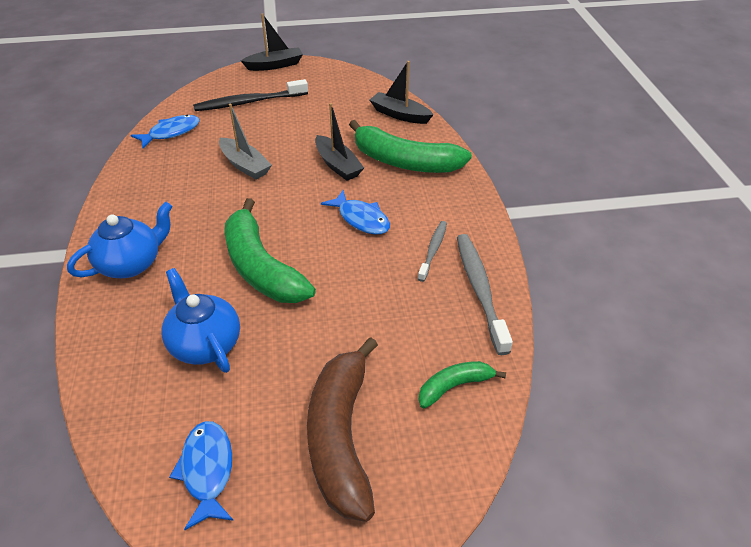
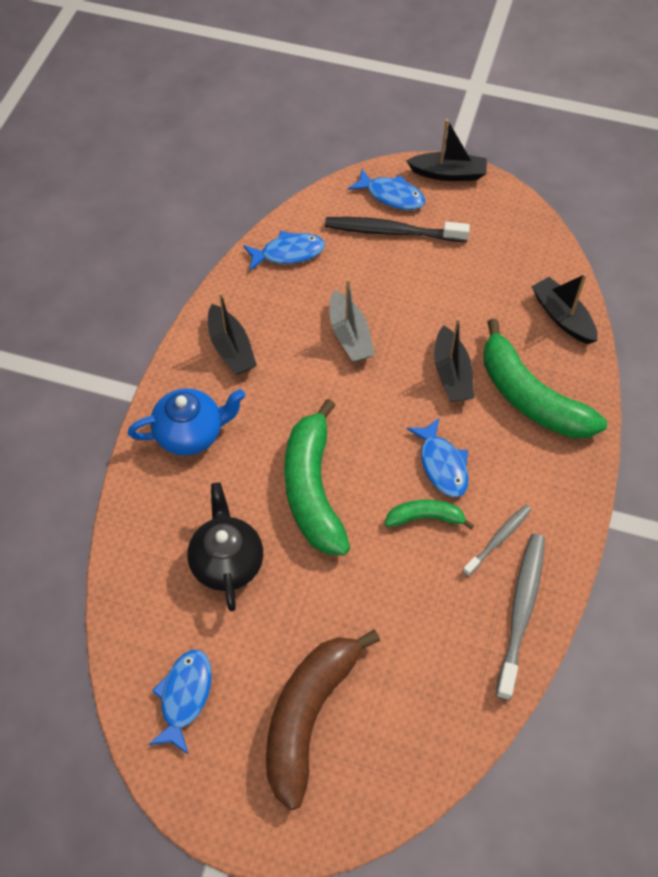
camera: 25 degrees right, 15 degrees up
blue teapot [161,268,240,373] -> black teapot [187,482,263,611]
green banana [418,361,506,409] -> green banana moved to [385,500,474,529]
none -> black boat [208,292,257,375]
none -> blue fish [348,169,425,210]

